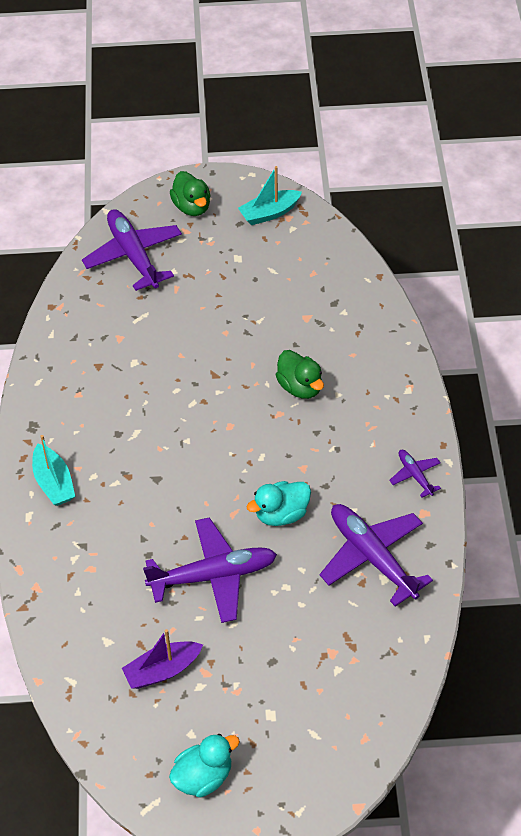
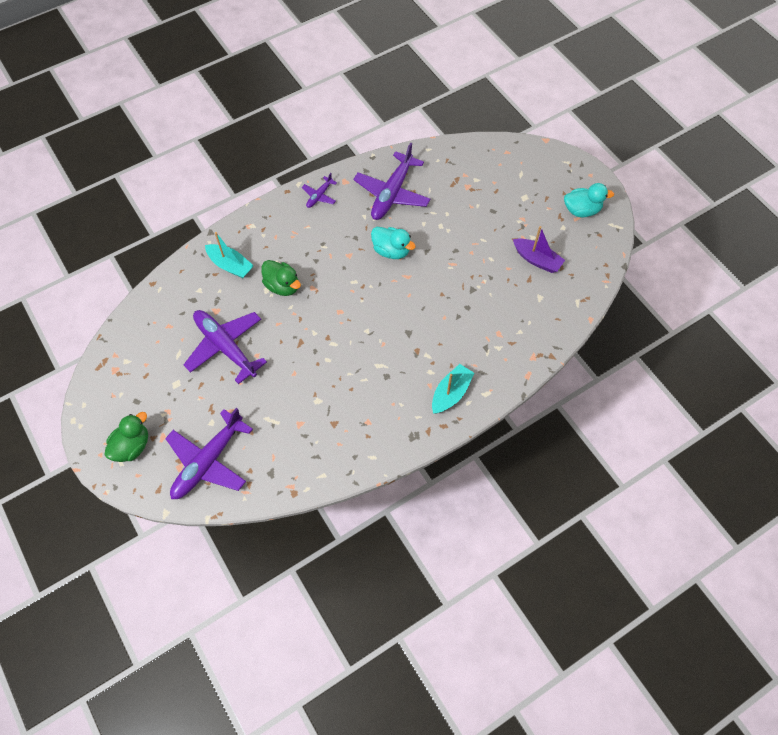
camera: 120 degrees left, 10 degrees up
purple plane [143,517,277,623] -> purple plane moved to [183,310,267,384]
turquoise duck [169,734,240,798] -> turquoise duck turned 150 degrees clockwise [564,183,614,217]
turquoise boat [238,166,302,225] -> turquoise boat moved to [205,232,254,278]
green duck [276,350,324,399] -> green duck turned 105 degrees clockwise [262,260,301,296]

